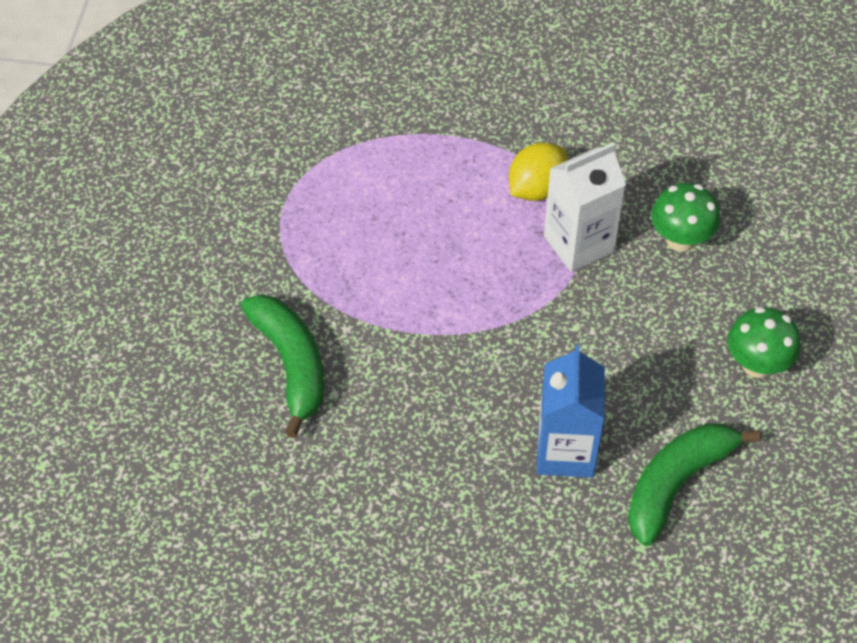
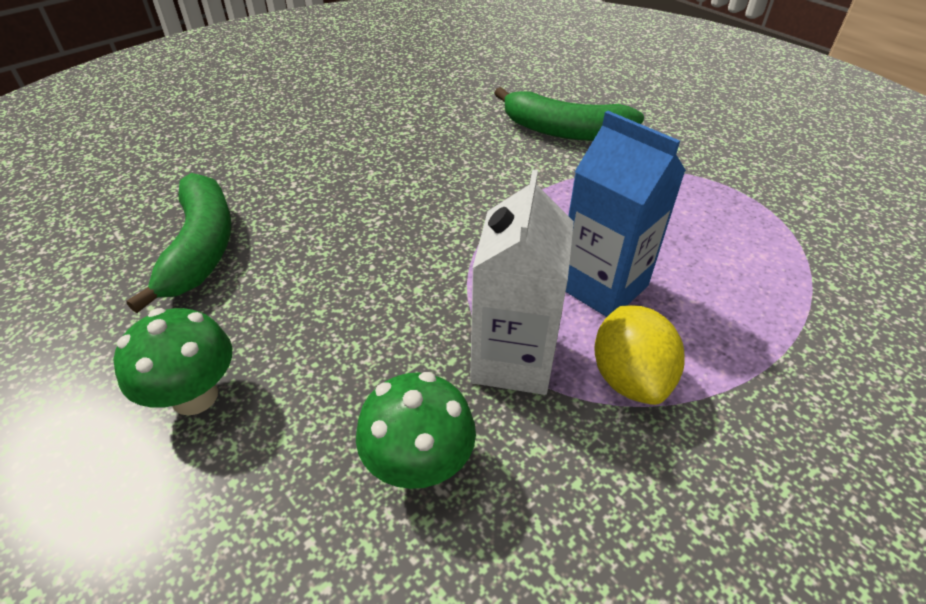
camera: 130 degrees right, 10 degrees down
blue carton [537,345,605,478] -> blue carton moved to [566,110,686,317]

